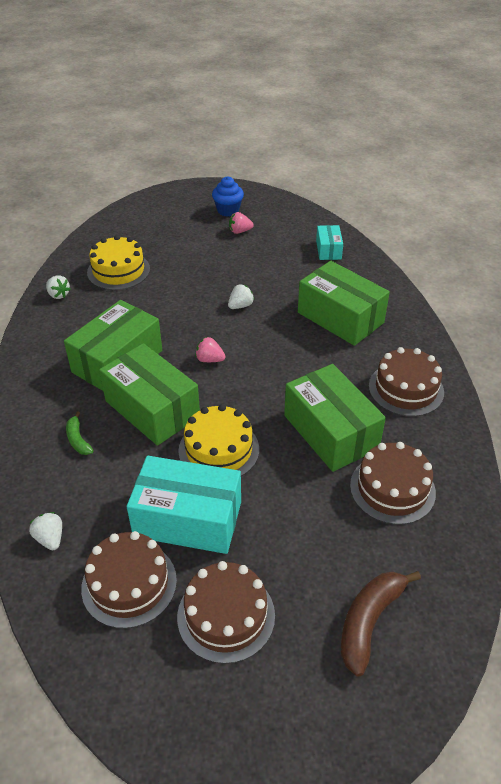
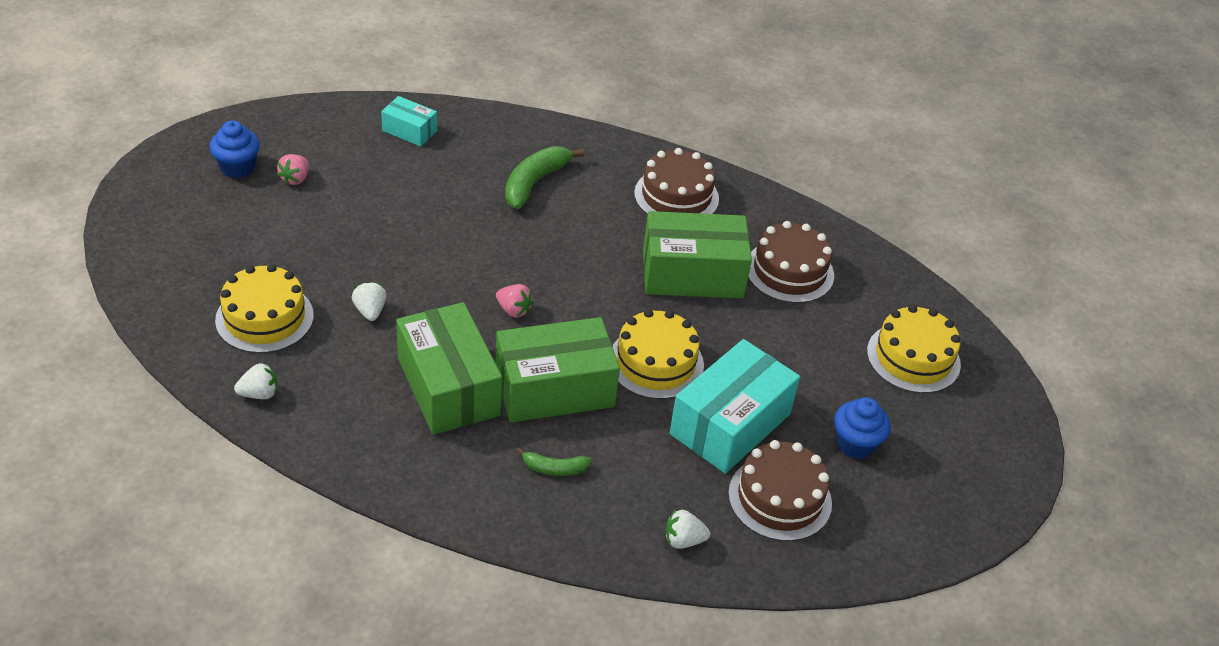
camera: 65 degrees left, 0 degrees up
brown cake [177,561,275,664] -> blue cupcake [834,397,891,459]
pink strawberry [195,337,225,362] -> pink strawberry turned 105 degrees counterclockwise [496,284,534,318]
white strawberry [228,284,254,309] -> white strawberry moved to [352,282,386,321]
green box [298,261,390,346] -> green banana [505,146,585,209]
brown banana [341,571,421,677] -> yellow cake [867,305,961,393]

